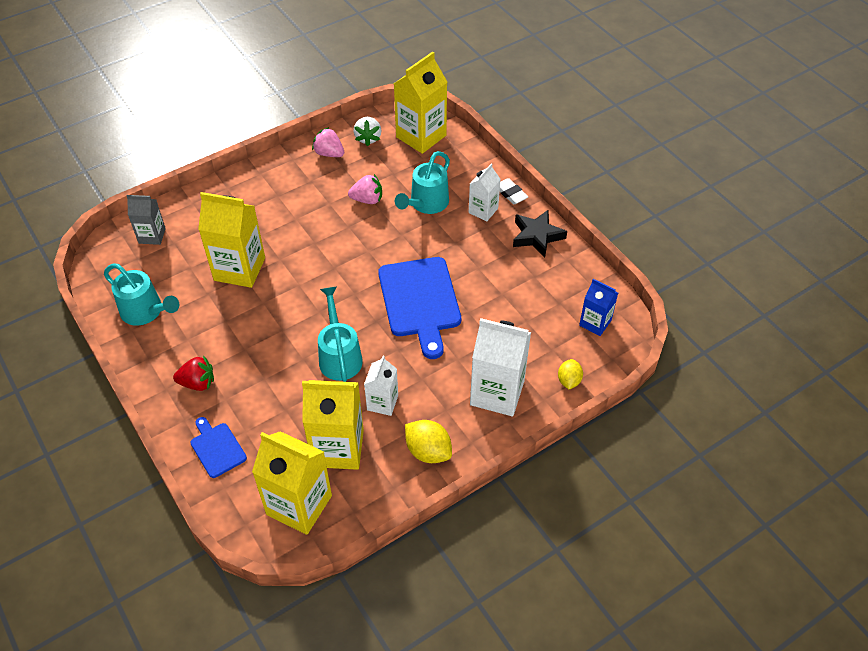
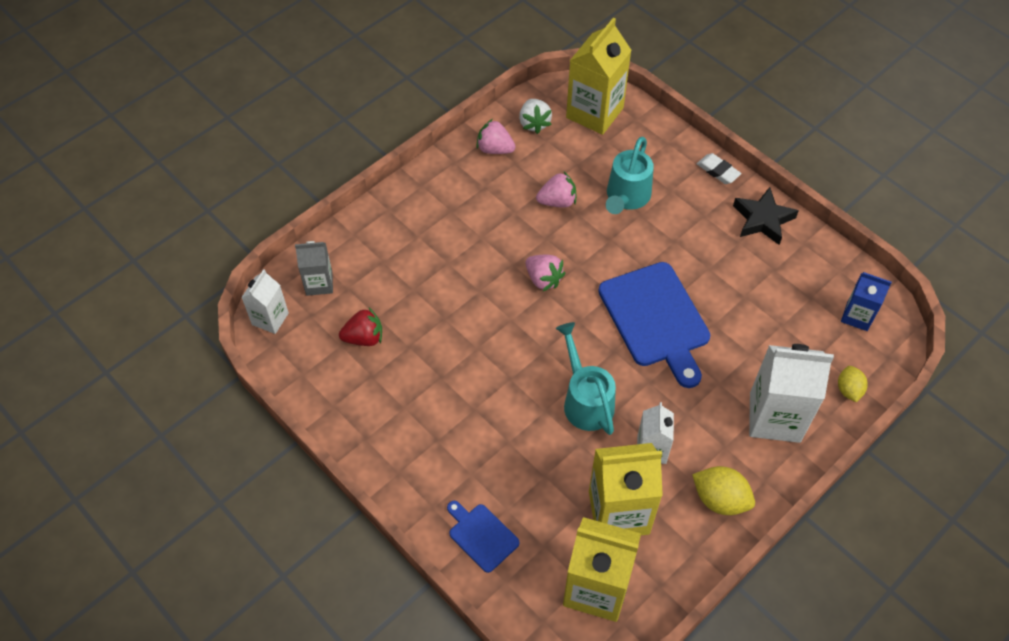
camera: 10 degrees left, 5 degrees up
turquoise watering can [104,264,179,326] -> none
red strawberry [173,355,214,391] -> red strawberry moved to [339,308,382,346]
yellow carton [198,192,265,288] -> none
white carton [469,163,501,221] -> white carton moved to [241,269,289,334]
none -> pink strawberry [526,255,565,291]

